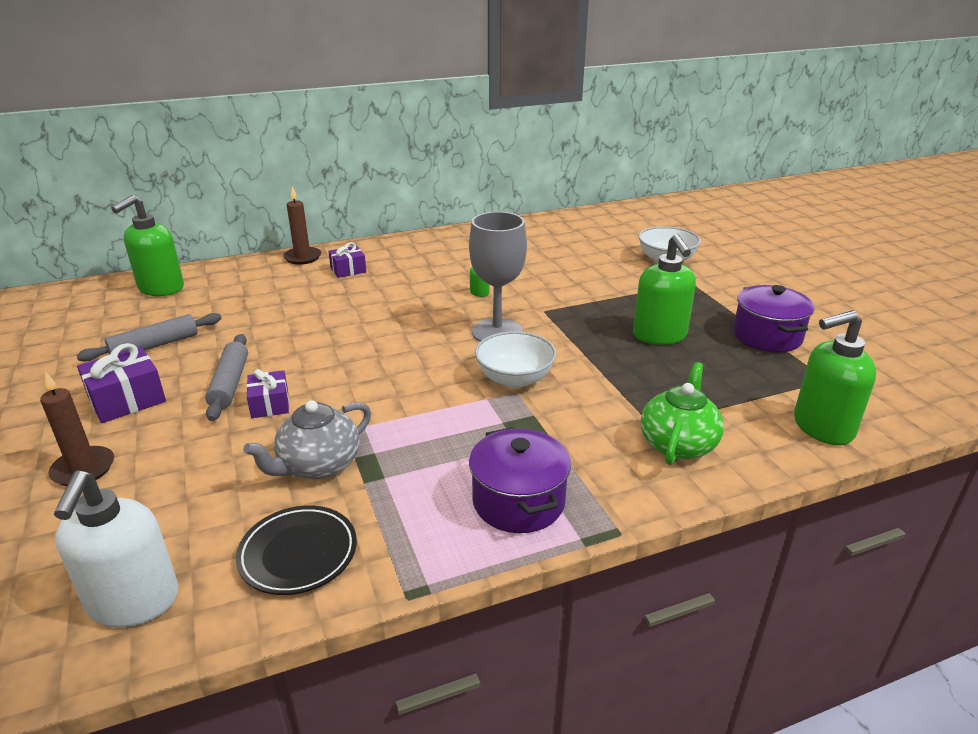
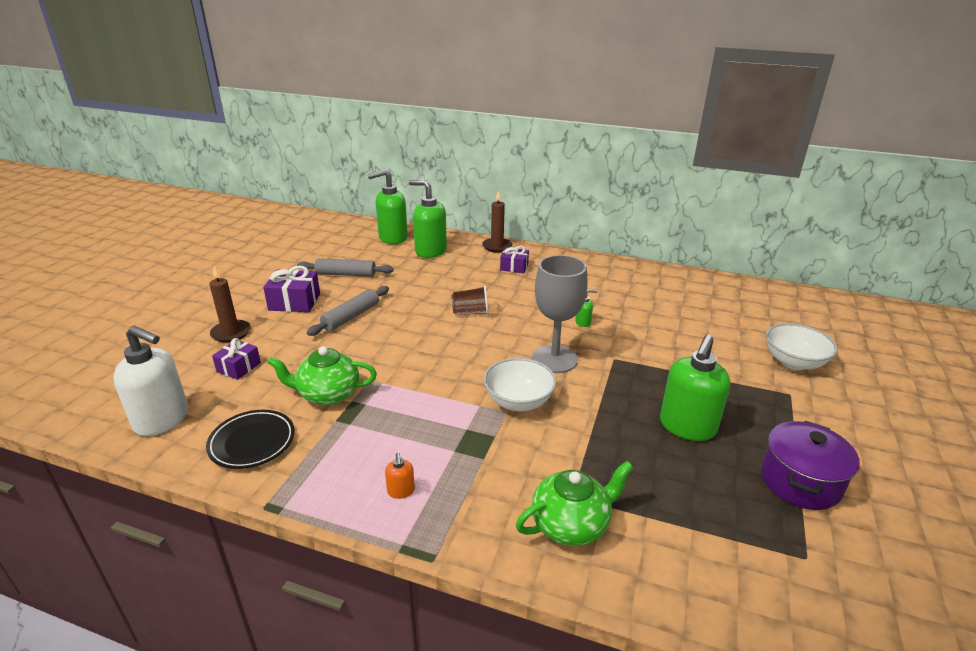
camera: 40 degrees right, 0 degrees up
white soap dispenser [54,471,179,627] -> white soap dispenser turned 105 degrees counterclockwise [113,325,188,436]
grey teapot [243,400,371,480] -> green teapot [267,346,377,406]
purple gift [247,369,289,418] -> purple gift moved to [212,338,261,380]
purple pot [469,427,571,533] -> orange soap dispenser [385,453,415,499]
green soap dispenser [794,310,876,445] -> green soap dispenser moved to [409,180,447,258]
none -> brown cup [452,286,489,315]

